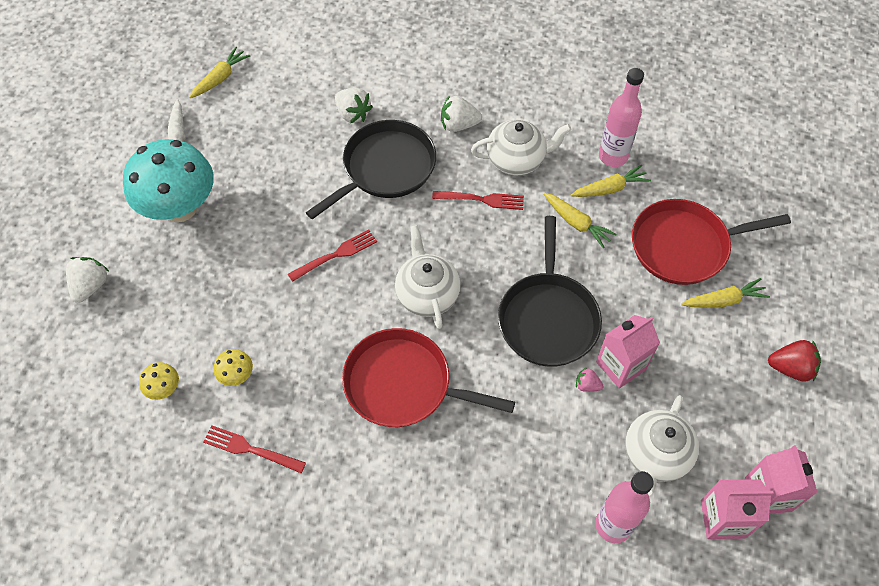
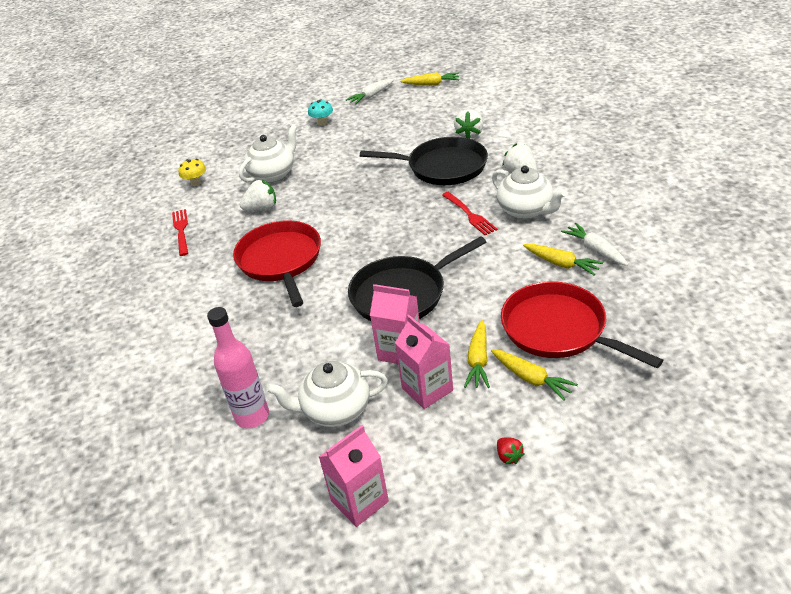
camera: 60 degrees right, 20 degrees down
white strawberry [66,257,109,303] -> white strawberry moved to [240,180,276,211]
turquoise mushroom [123,139,214,222] -> turquoise mushroom [308,99,333,126], size x0.40
yellow mushroom [214,349,253,386] -> none
red fork [288,229,377,282] -> none
white teapot [395,225,461,329] -> white teapot moved to [239,124,297,183]
yellow carrot [544,193,617,248] -> yellow carrot moved to [464,320,490,388]
pink strawberry [576,367,603,392] -> none
pink bottle [599,68,644,167] -> white carrot [561,223,628,266]
pink carton [701,479,774,539] -> pink carton moved to [395,315,453,409]
red strawberry [768,340,821,382] -> red strawberry [497,438,524,464], size x0.57

